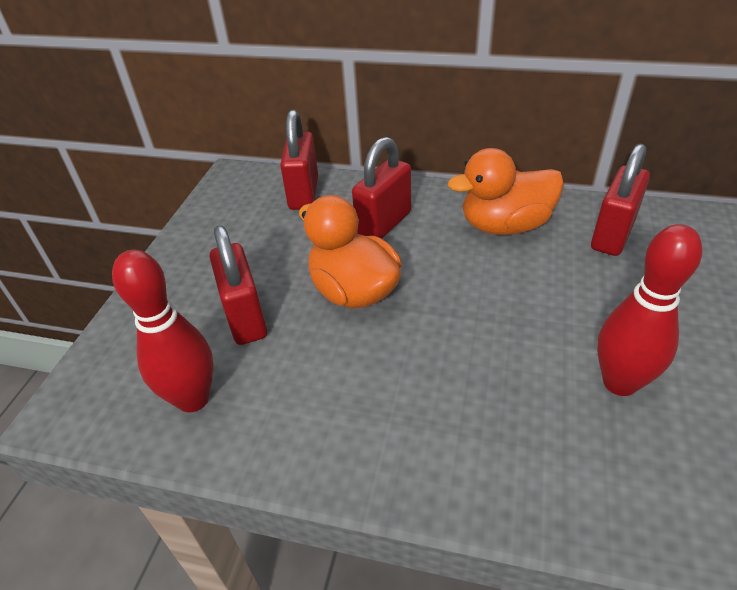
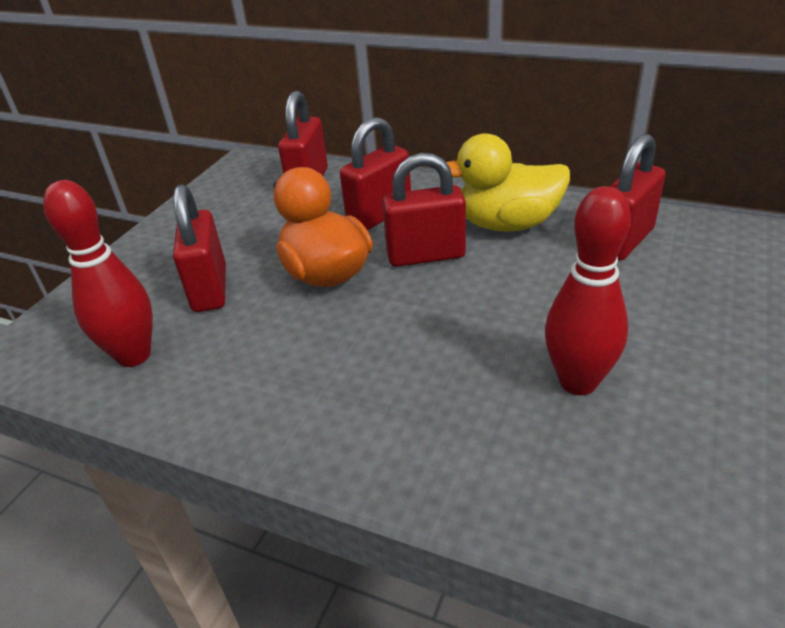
camera: 10 degrees right, 5 degrees down
orange duck [448,148,564,235] -> yellow duck [446,134,570,232]
none -> red padlock [382,153,466,267]

